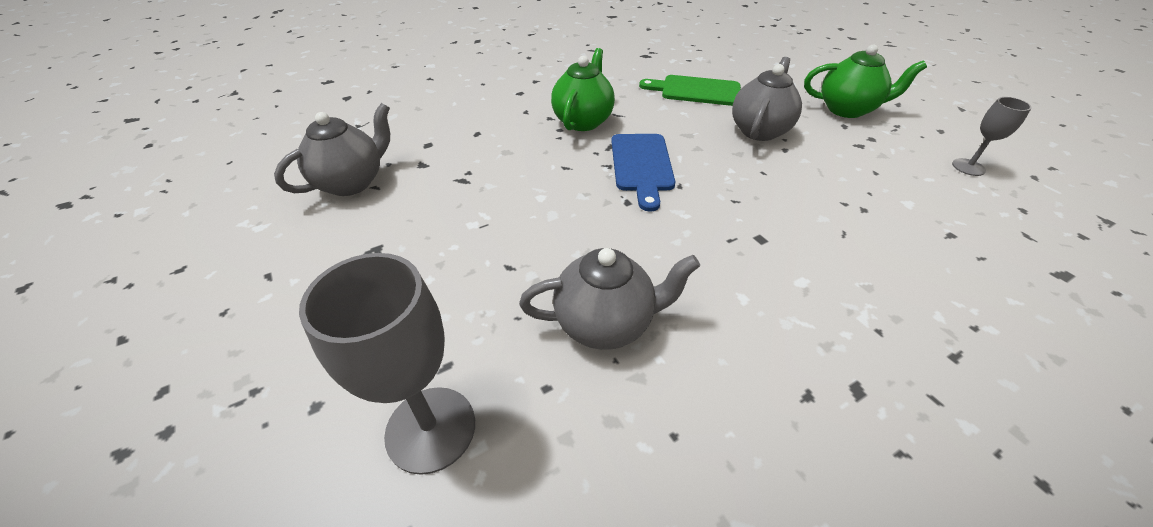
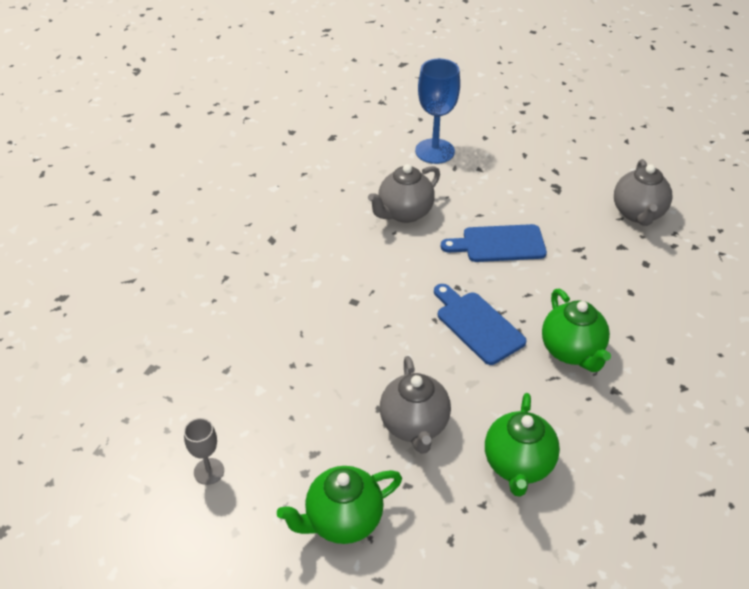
camera: 145 degrees right, 0 degrees up
grey goblet [299,253,475,475] -> blue goblet [415,59,460,164]
green cutting board [639,75,741,106] -> green teapot [485,393,560,497]
none -> blue cutting board [441,224,547,262]

